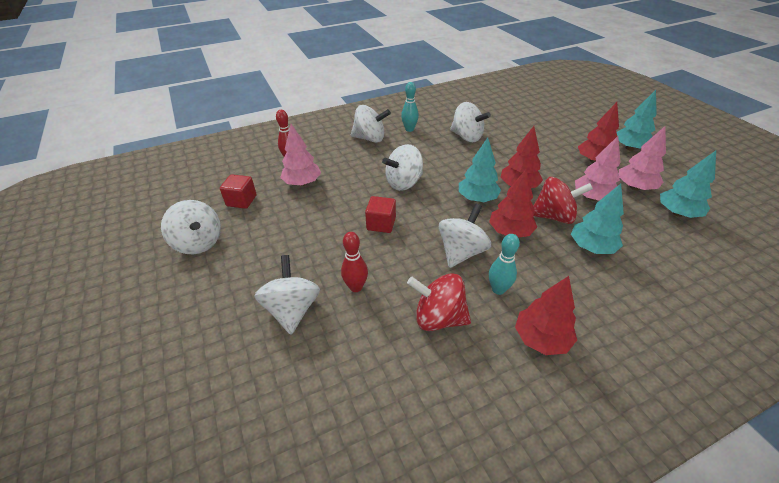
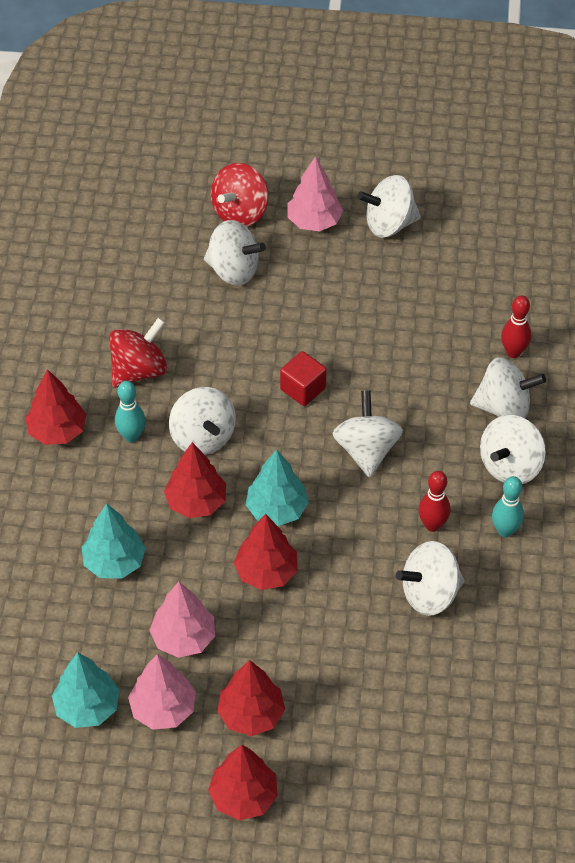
camera: 120 degrees right, 10 degrees up
red cube [220,174,257,209] -> none
pink tree [280,124,321,186] -> pink tree moved to [288,156,343,232]
red bowling pin [341,232,368,292] -> red bowling pin moved to [419,471,450,532]
red spinning top [533,177,593,224] -> red spinning top moved to [211,163,268,227]
turquoise tree [616,90,657,151] -> red tree [208,745,278,821]
none -> white spinning top [470,357,546,418]

